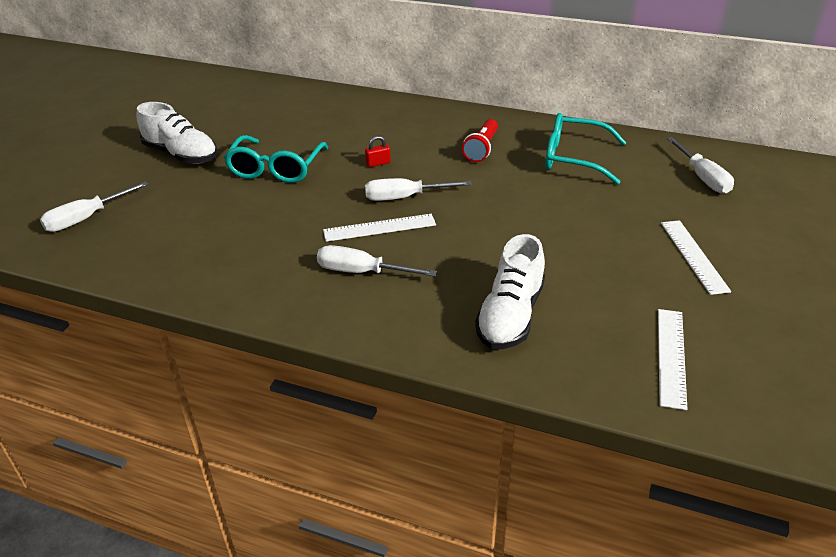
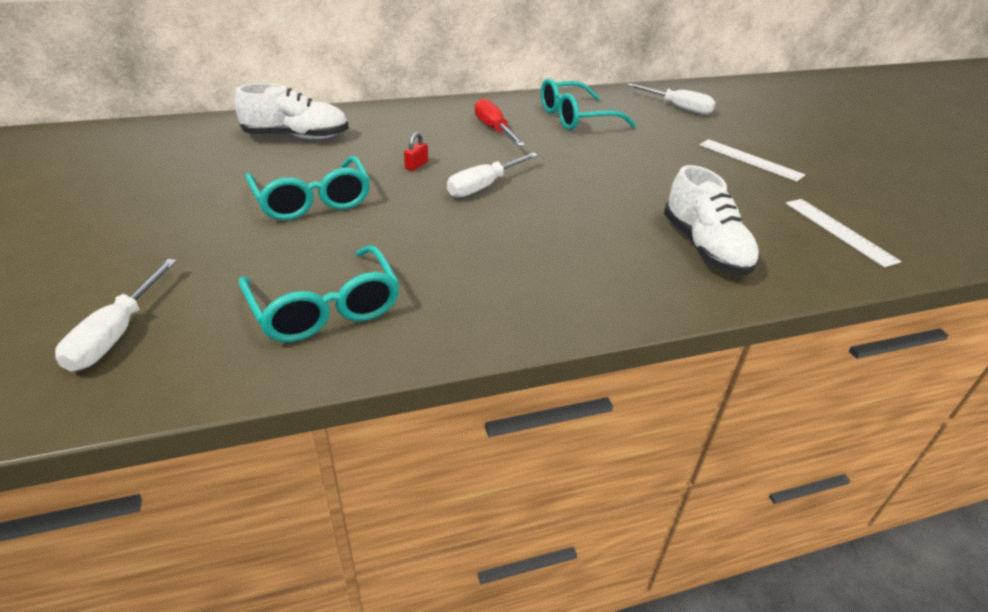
camera: 40 degrees left, 0 degrees up
white shoe [137,102,217,164] -> white shoe moved to [235,83,349,139]
white screwdriver [317,245,437,277] -> none
white ruler [323,214,436,242] -> none
red flashlight [462,119,498,162] -> red screwdriver [475,98,525,146]
none -> turquoise glasses [239,245,400,342]

